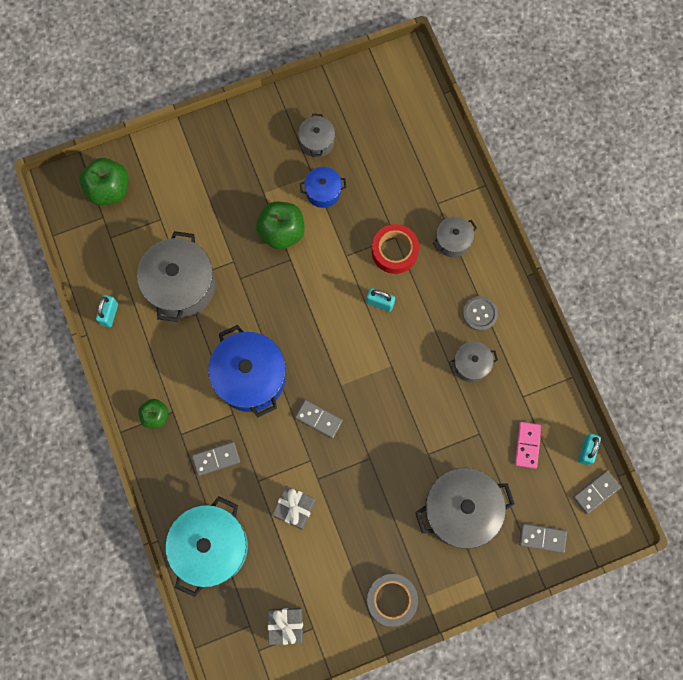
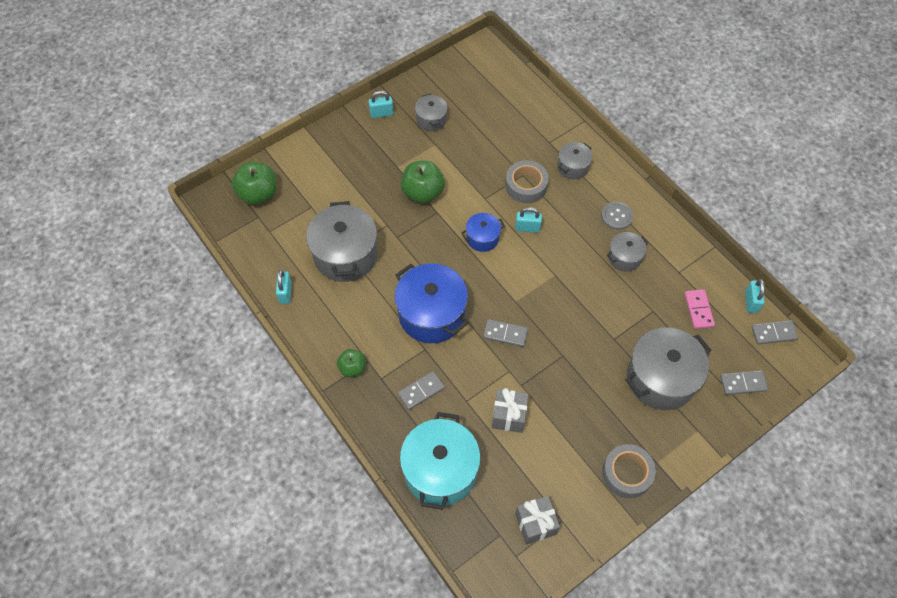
camera: 15 degrees left, 15 degrees down
blue pot [300,167,347,208] -> blue pot moved to [461,213,505,252]
red tape [372,224,419,274] -> grey tape [505,160,549,203]
grey domino [573,470,621,514] -> grey domino turned 45 degrees clockwise [752,320,798,345]
none -> turquoise padlock [369,91,393,118]

